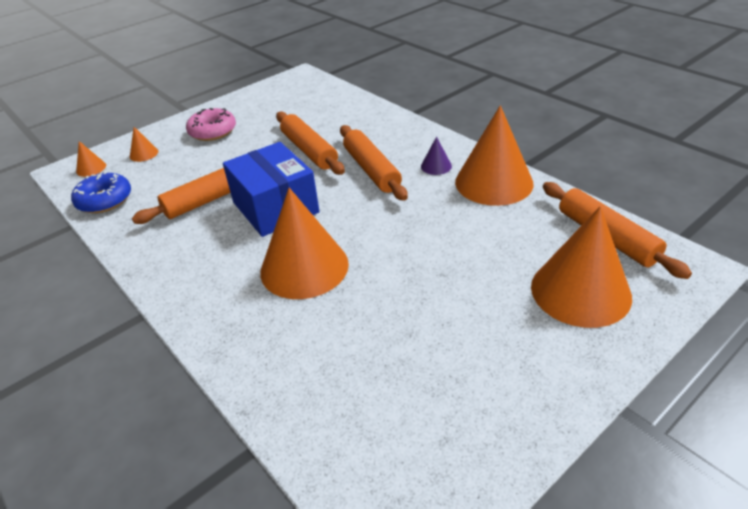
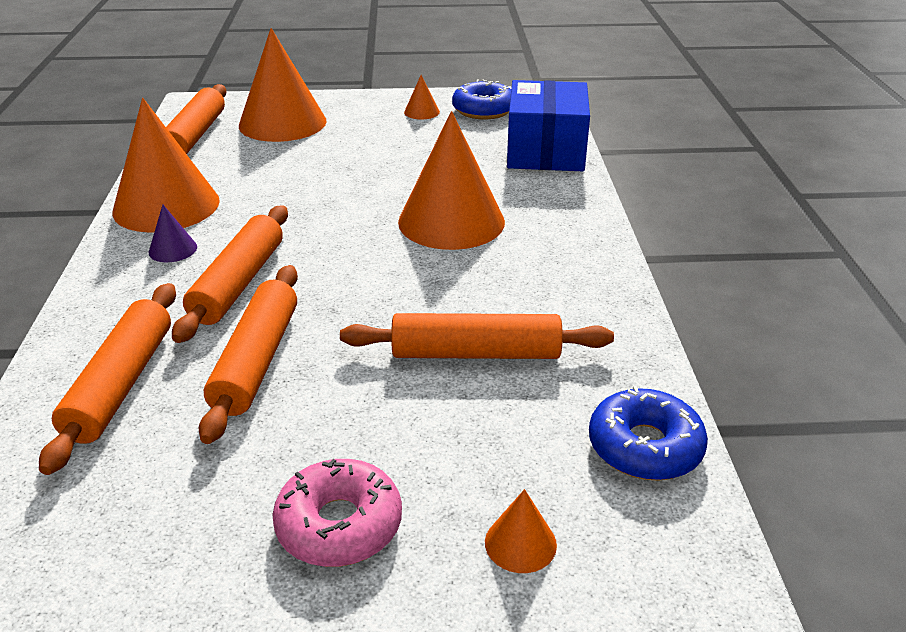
camera: 145 degrees left, 5 degrees down
orange cone [76,141,106,177] -> orange cone moved to [404,75,440,120]
blue box [223,142,320,237] -> blue box moved to [507,80,590,171]
none -> orange rolling pin [39,283,176,475]
none -> blue donut [452,80,511,119]

